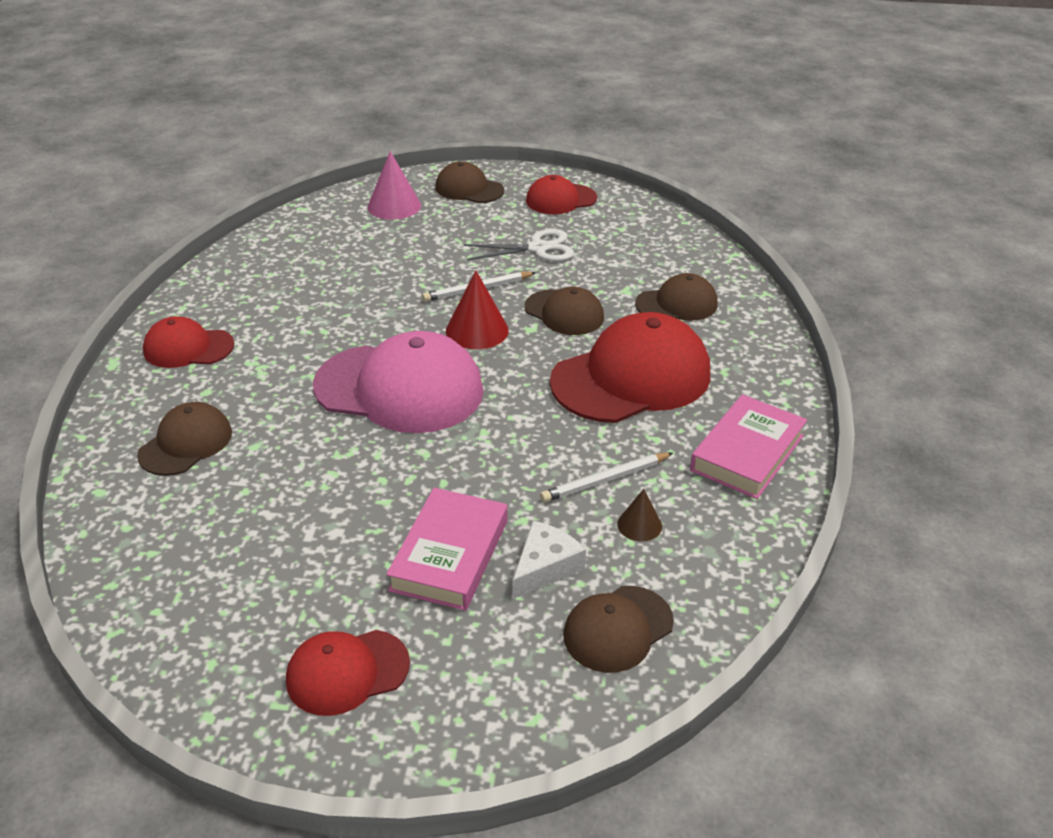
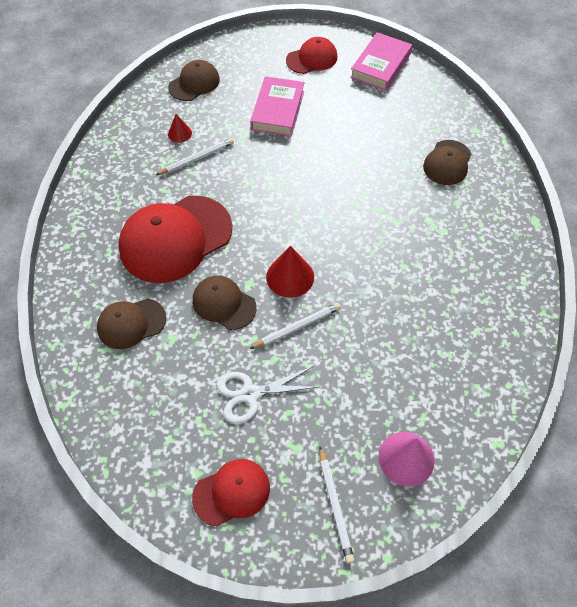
camera: 175 degrees right, 20 degrees up
red cap [143,316,234,368] -> none
pink cap [313,331,484,433] -> none
brown cap [435,161,504,203] -> white pencil [319,446,354,563]
white cheese [513,521,586,599] -> none
brown cone [617,489,662,542] -> red cone [168,114,192,143]
pink book [690,394,807,499] -> pink book moved to [350,32,412,91]

